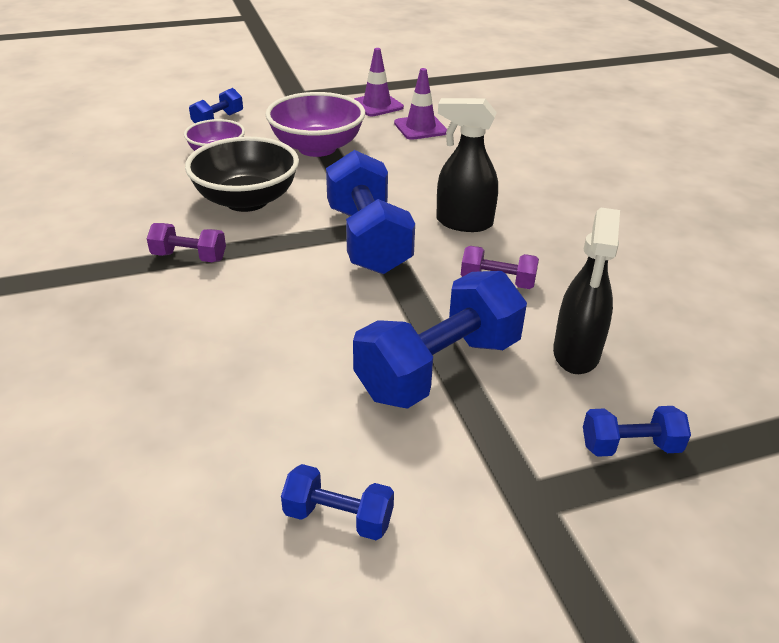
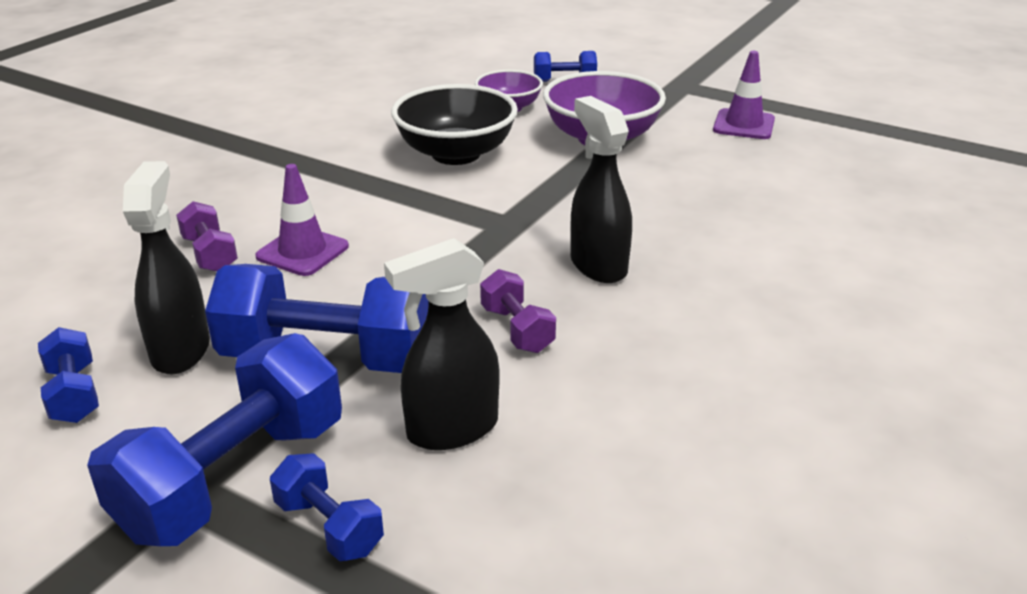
camera: 50 degrees right, 5 degrees down
purple dumbbell [147,223,226,262] -> purple dumbbell moved to [176,201,238,272]
blue dumbbell [326,150,415,274] -> blue dumbbell moved to [87,333,342,546]
purple traffic cone [394,68,447,140] -> purple traffic cone moved to [255,164,349,276]
none -> black spray bottle [123,161,210,375]

